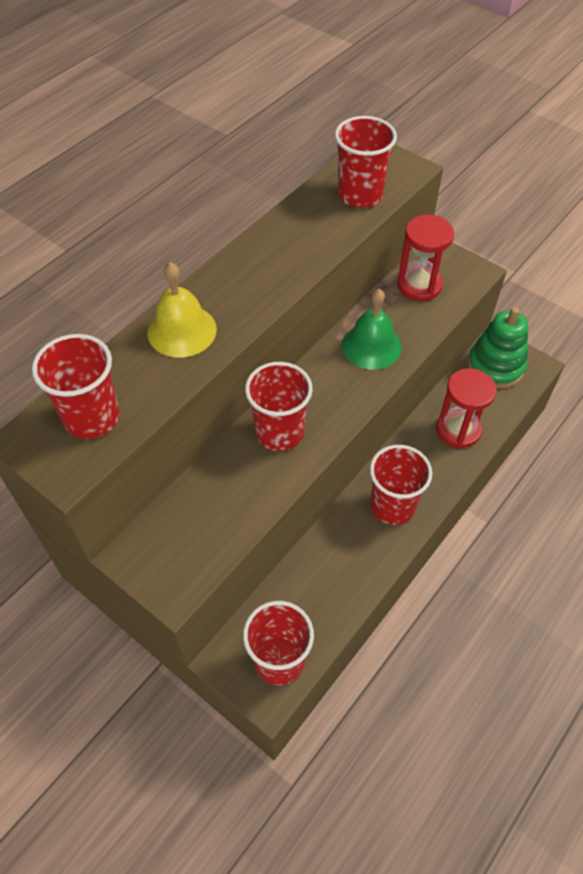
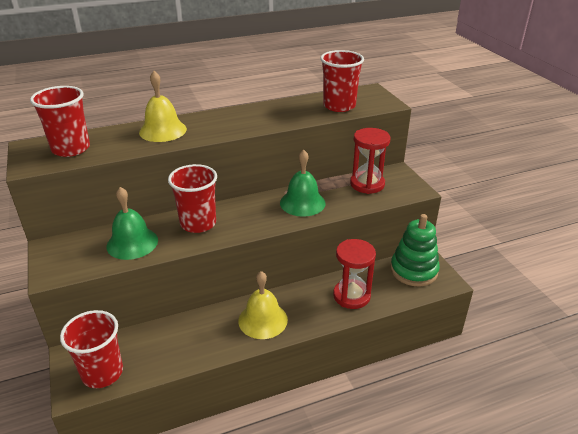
camera: 30 degrees right, 20 degrees down
red cup [370,445,432,525] -> yellow bell [238,271,288,339]
none -> green bell [106,187,158,260]

